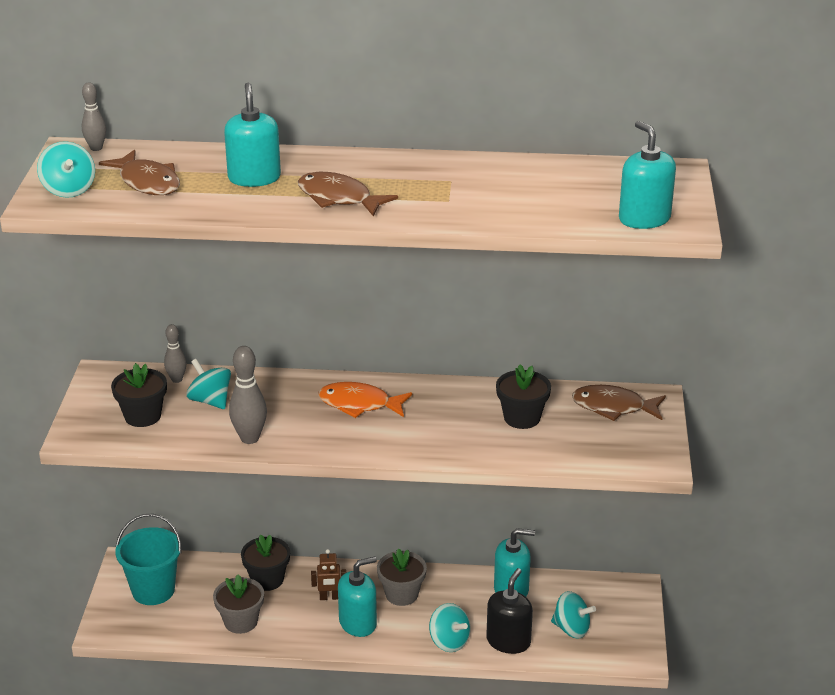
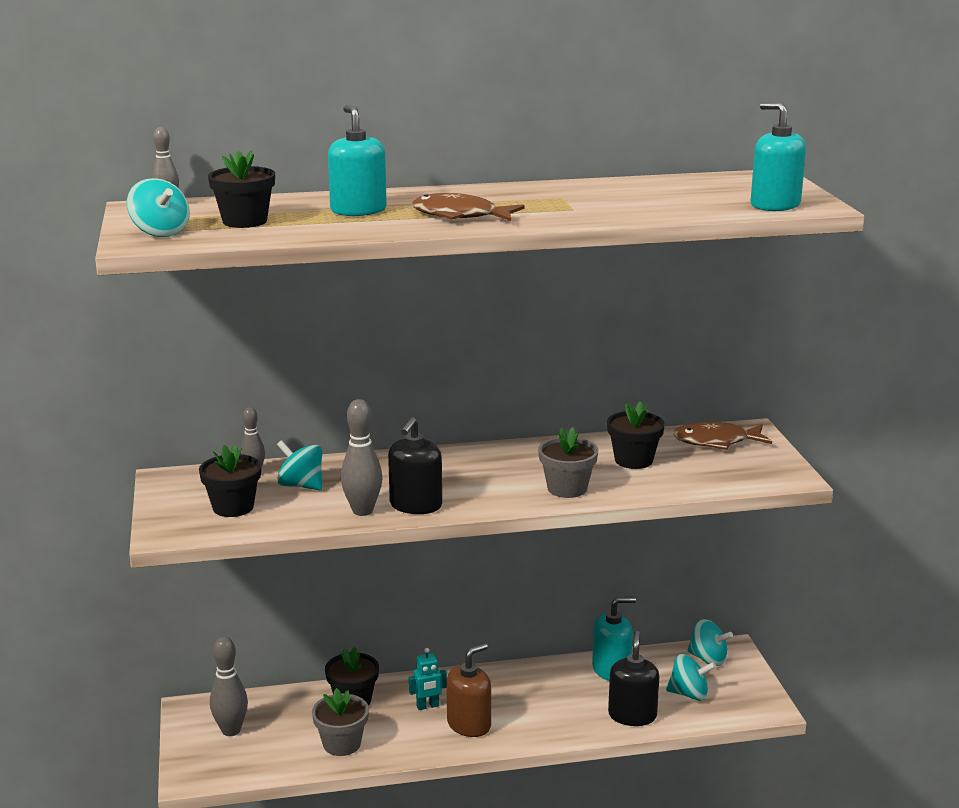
camera: 15 degrees left, 10 degrees down
brown fish [99,150,180,195] -> black flower pot [208,150,275,228]
turquoise bucket [115,514,182,605] -> grey bowling pin [210,636,248,736]
brown robot [311,549,346,600] -> turquoise robot [409,648,447,710]
orange fish [319,382,412,418] -> none
turquoise soap dispenser [338,557,377,637] -> brown soap dispenser [447,643,491,737]
grey flower pot [377,548,427,606] -> grey flower pot moved to [538,427,598,498]
turquoise spinning top [429,603,470,652] -> turquoise spinning top moved to [688,619,733,666]
none -> black soap dispenser [388,417,442,514]

